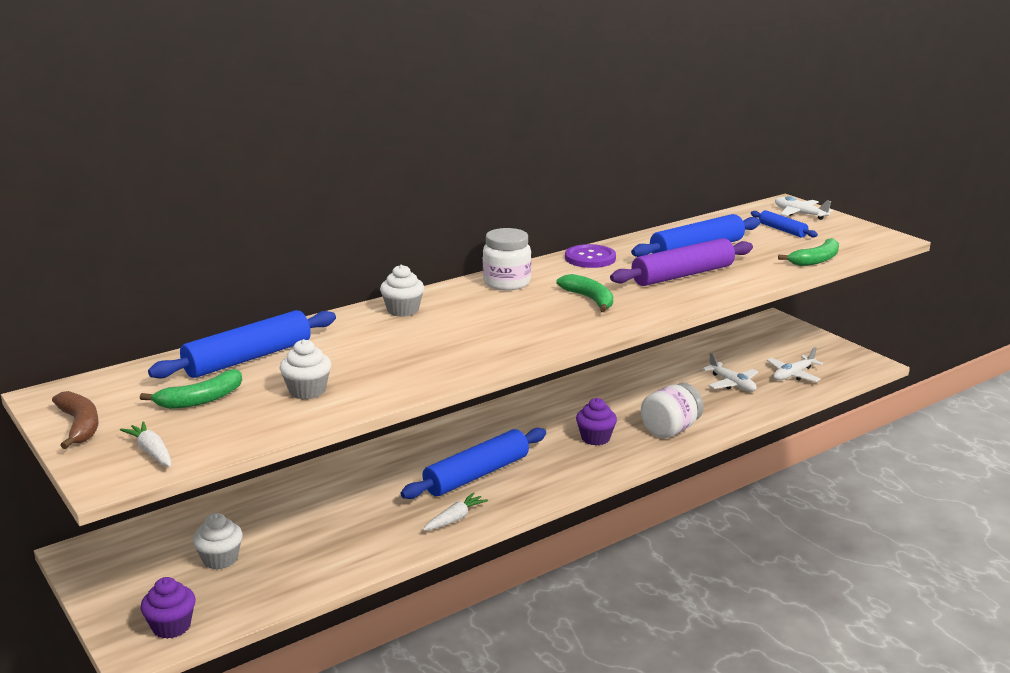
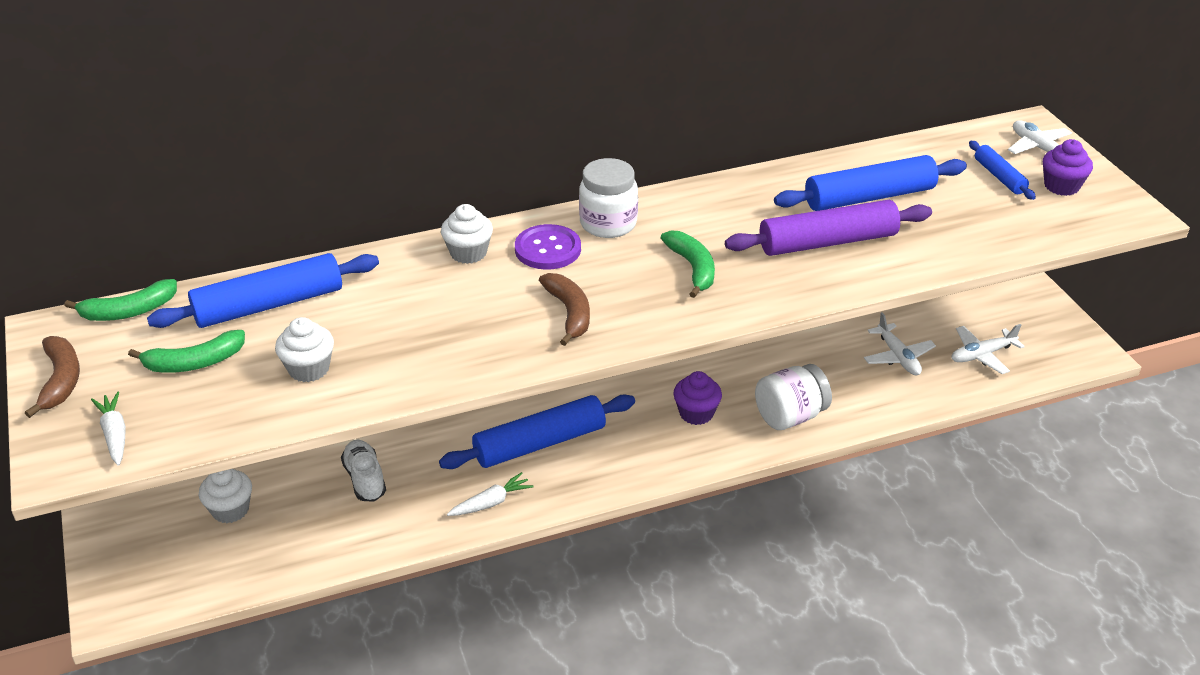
camera: 15 degrees right, 15 degrees up
purple cupcake [141,577,195,639] -> purple cupcake moved to [1043,139,1093,196]
purple button [565,244,616,268] -> purple button moved to [515,224,581,270]
green banana [778,238,839,266] -> green banana moved to [64,279,177,321]
none -> white shoe [341,440,386,502]
none -> brown banana [539,273,590,346]

